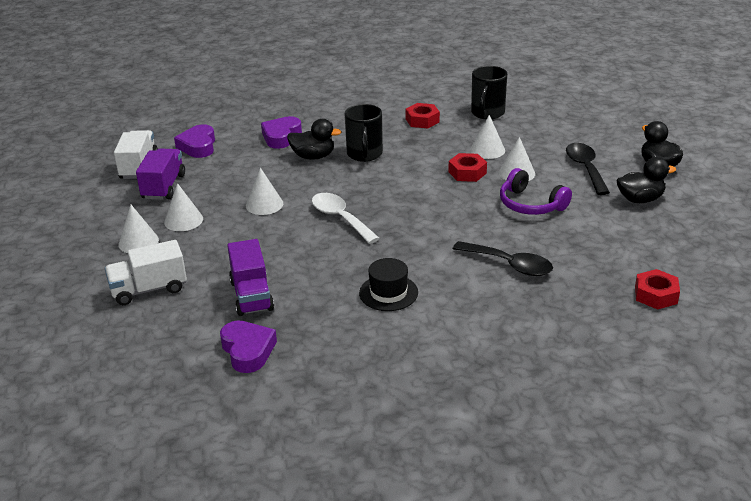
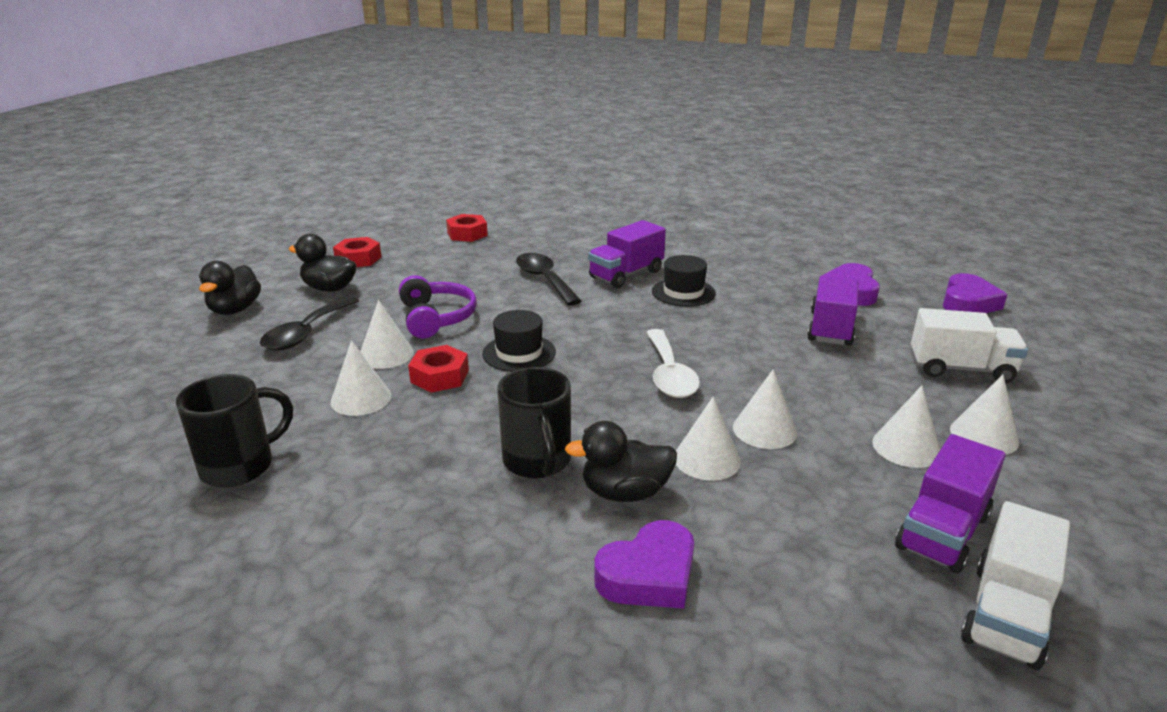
camera: 150 degrees left, 5 degrees down
purple heart [174,124,215,158] -> purple heart moved to [943,273,1007,313]
black duck [287,119,342,160] -> black duck turned 45 degrees counterclockwise [565,421,677,502]
black mug [345,104,383,162] -> black mug turned 135 degrees clockwise [497,367,571,478]
red nut [406,103,440,129] -> red nut moved to [333,237,382,267]
none -> black hat [482,310,556,372]
none -> purple truck [588,220,666,288]
none -> white cone [676,396,741,481]

